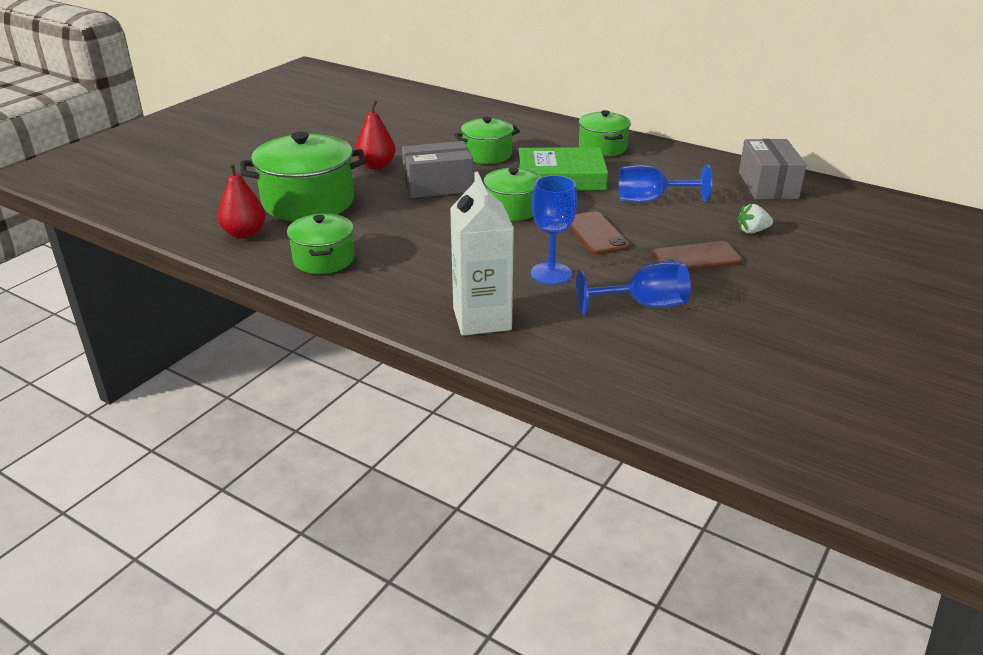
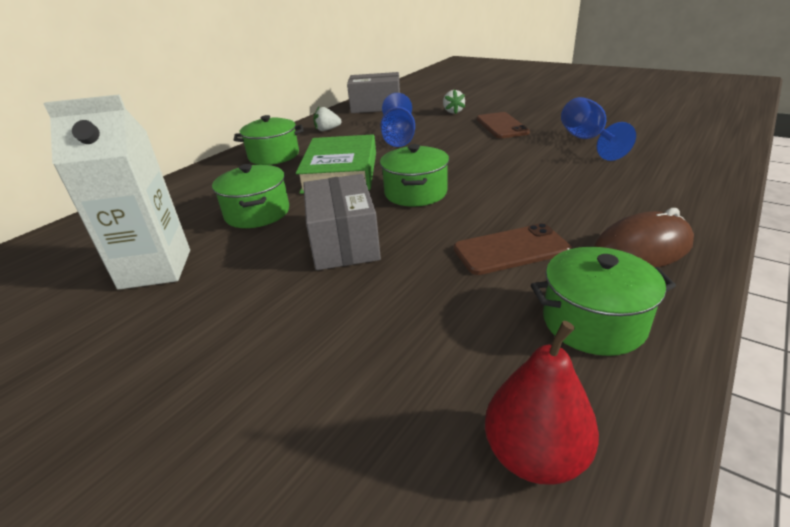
camera: 85 degrees left, 0 degrees up
green pot [240,132,366,221] -> none
red pear [355,100,396,169] -> none
white carton [450,172,514,336] -> white carton moved to [43,94,190,290]
blue goblet [531,175,577,285] -> none
brown phone [569,211,630,255] -> brown phone moved to [454,223,572,275]
none -> white strawberry [314,107,341,131]
none -> brown mouse [594,208,694,268]

